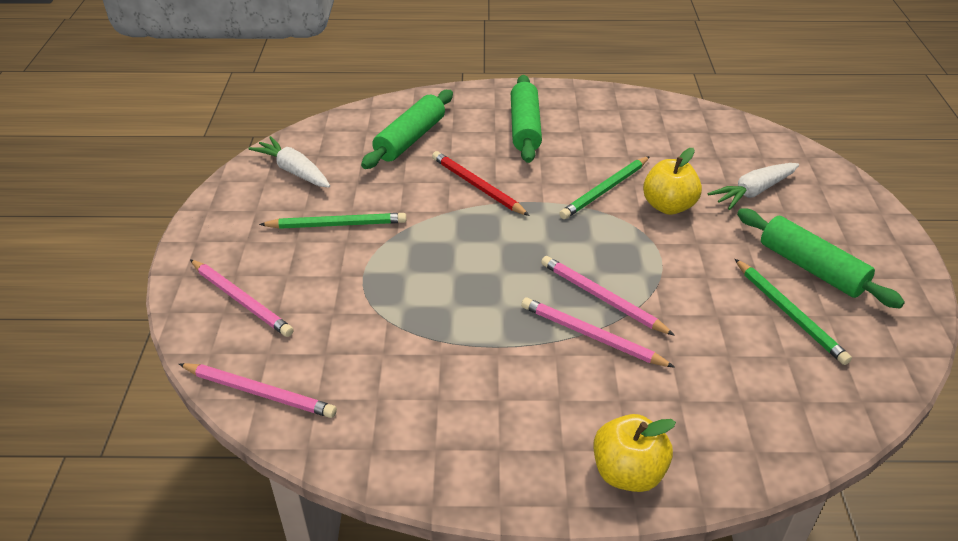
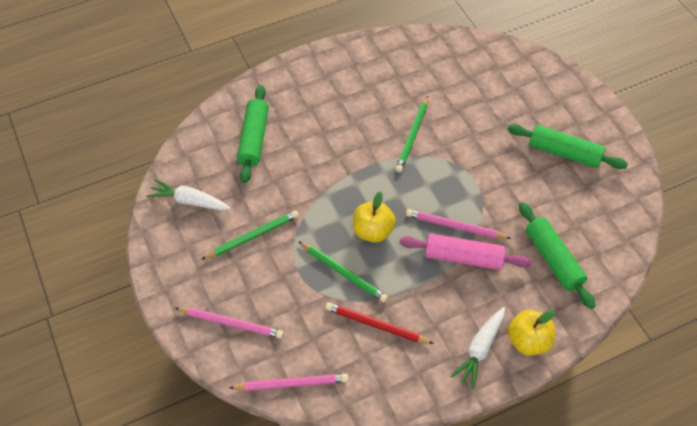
camera: 25 degrees left, 15 degrees up
red pencil [432,151,530,216] -> red pencil moved to [325,302,434,344]
green rolling pin [511,75,542,163] -> green rolling pin moved to [519,202,595,309]
pink pencil [521,298,675,368] -> pink rolling pin [400,234,532,270]
yellow apple [643,148,702,215] -> yellow apple moved to [353,191,396,243]
white carrot [708,163,799,210] -> white carrot moved to [450,307,505,389]
green pencil [735,259,852,365] -> green pencil moved to [298,241,388,302]

